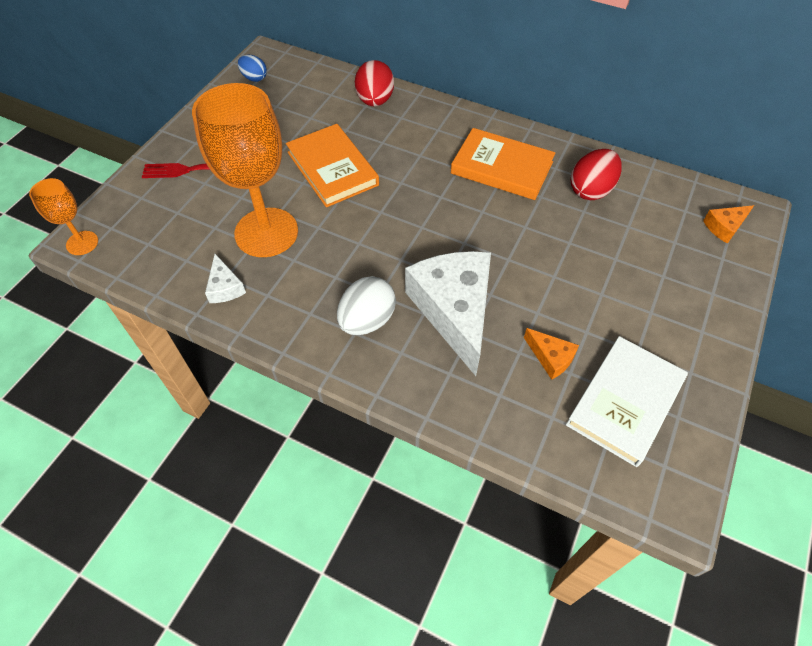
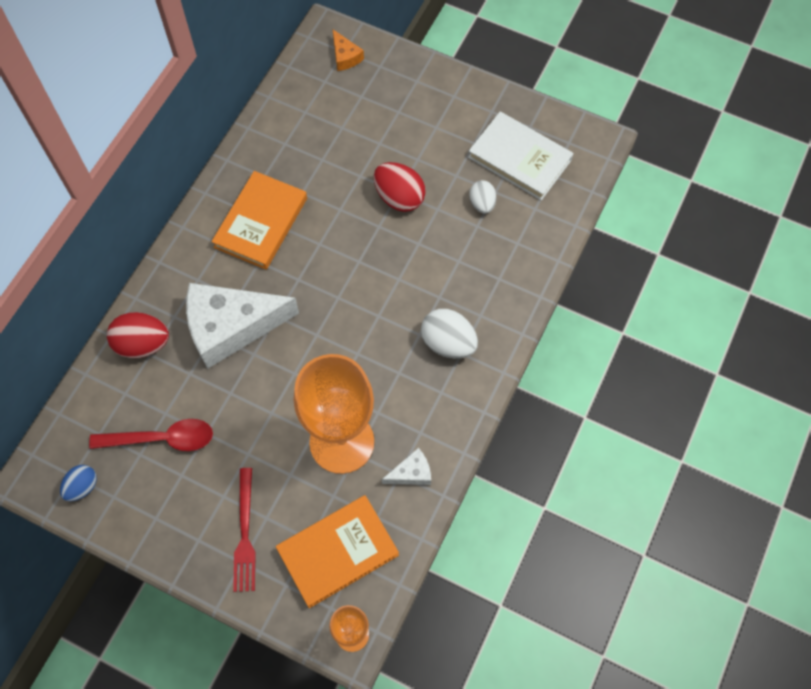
camera: 90 degrees left, 10 degrees up
orange book [286,124,379,207] -> orange book moved to [276,495,399,608]
white cheese [405,251,491,376] -> white cheese moved to [186,283,299,369]
orange cheese [524,328,579,380] -> white egg [469,180,496,213]
red egg [570,149,622,200] -> red egg moved to [374,162,426,212]
none -> red spoon [89,419,213,451]

